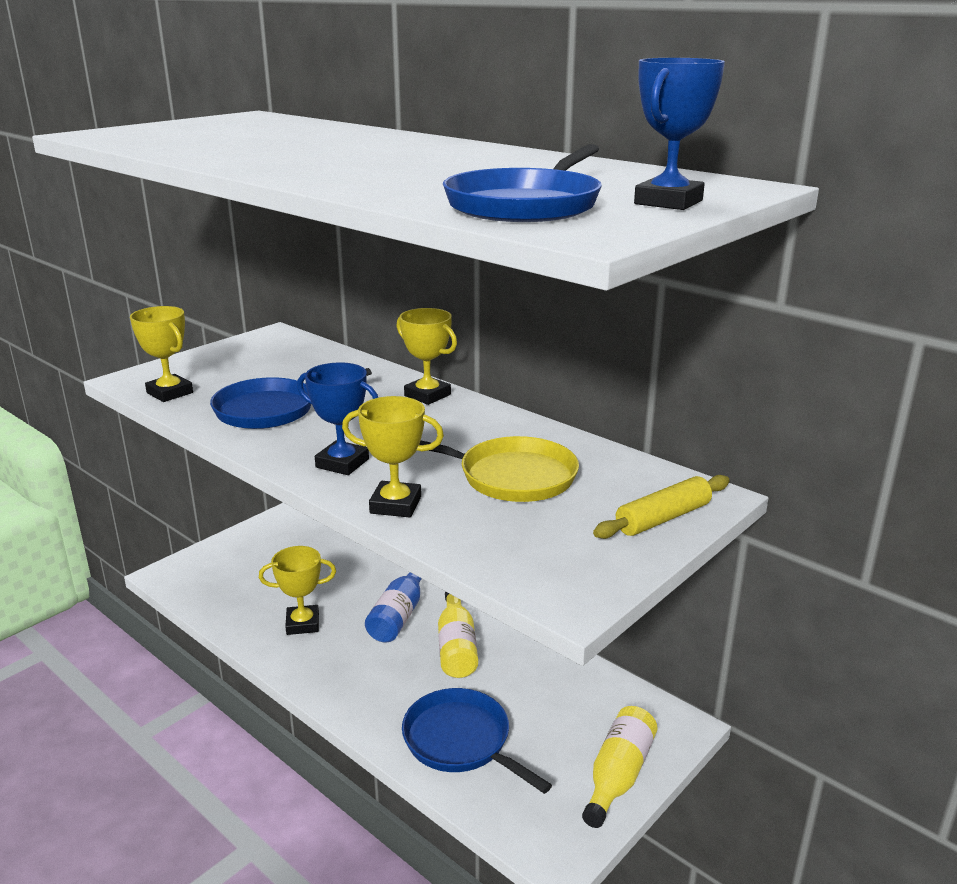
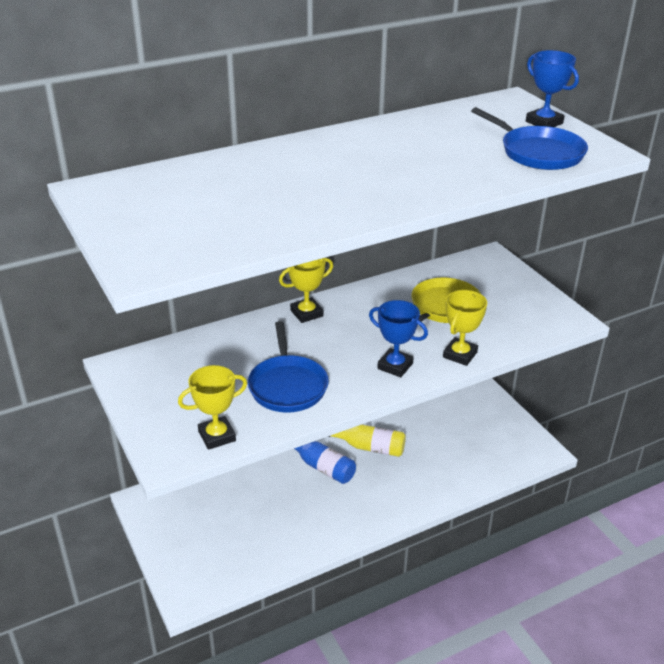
camera: 70 degrees left, 10 degrees up
yellow trophy [259,546,336,635] -> none
blue trophy [297,362,378,475] -> blue trophy turned 75 degrees clockwise [369,300,428,377]
blue pan [402,688,552,794] -> none
yellow bottle [582,706,658,828] -> none
yellow rolling pin [593,475,730,539] -> none

